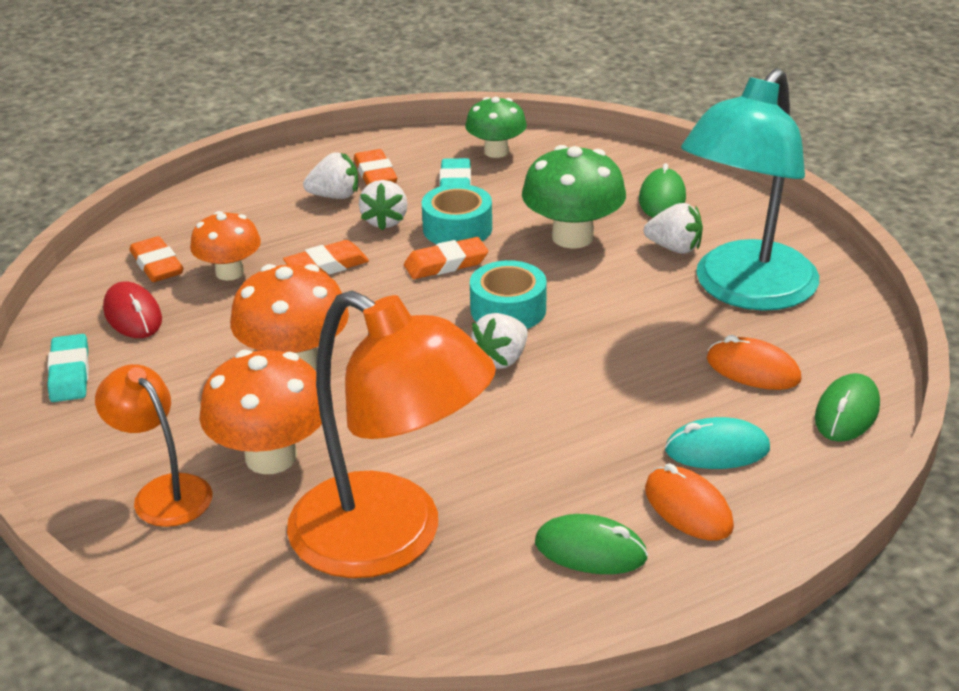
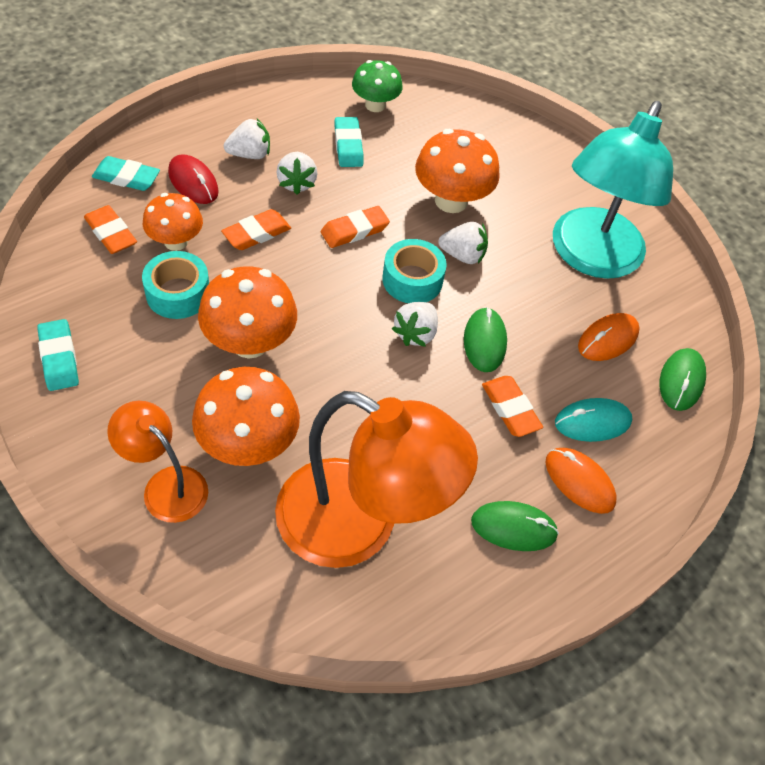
camera: 15 degrees left, 20 degrees up
red mouse [103,281,162,338] -> red mouse moved to [168,154,219,204]
orange eraser [354,149,397,185] -> orange eraser moved to [482,376,543,437]
turquoise tape [422,184,492,244] -> turquoise tape moved to [142,251,209,319]
green mushroom [522,145,626,248] -> orange mushroom [415,129,500,213]
green mouse [639,163,686,218] -> green mouse moved to [464,307,507,372]
white strawberry [644,203,703,254] -> white strawberry moved to [438,222,488,264]
orange mouse [707,335,802,390] -> orange mouse turned 60 degrees counterclockwise [578,313,640,361]
none -> turquoise eraser [92,156,160,191]

